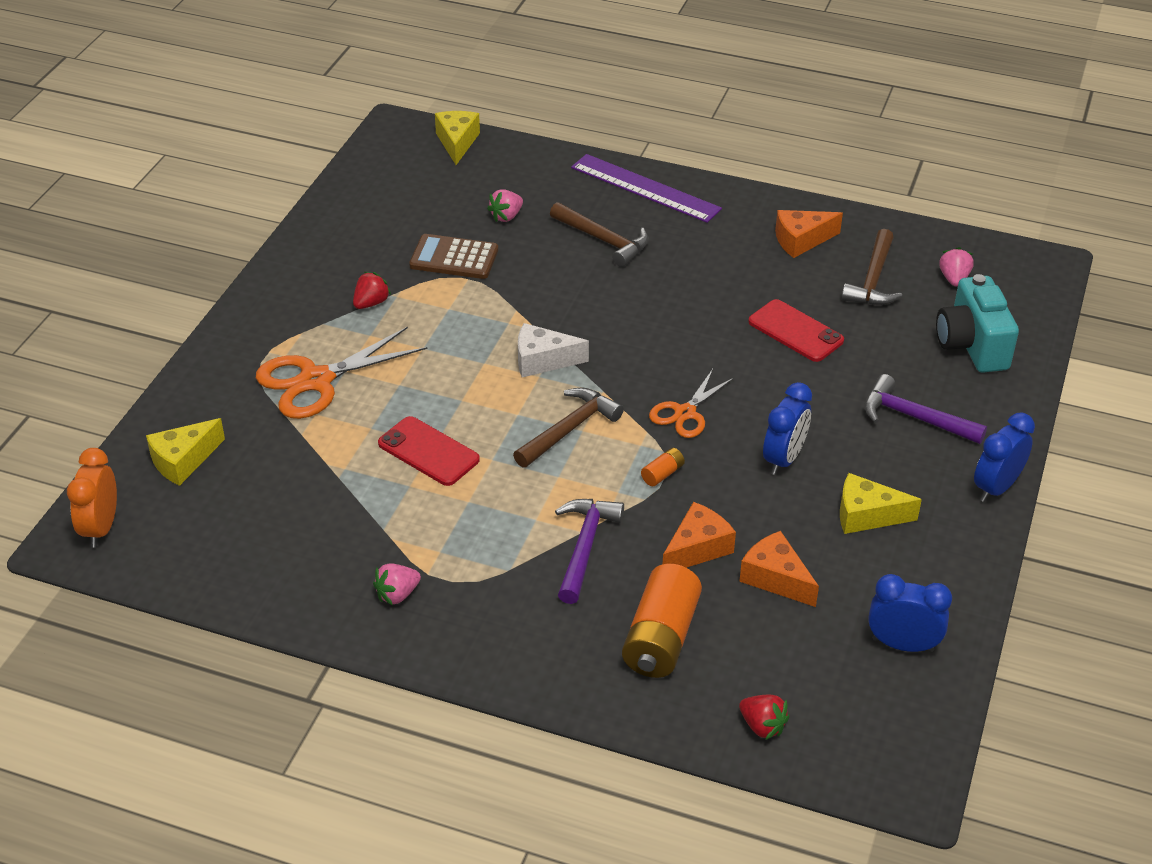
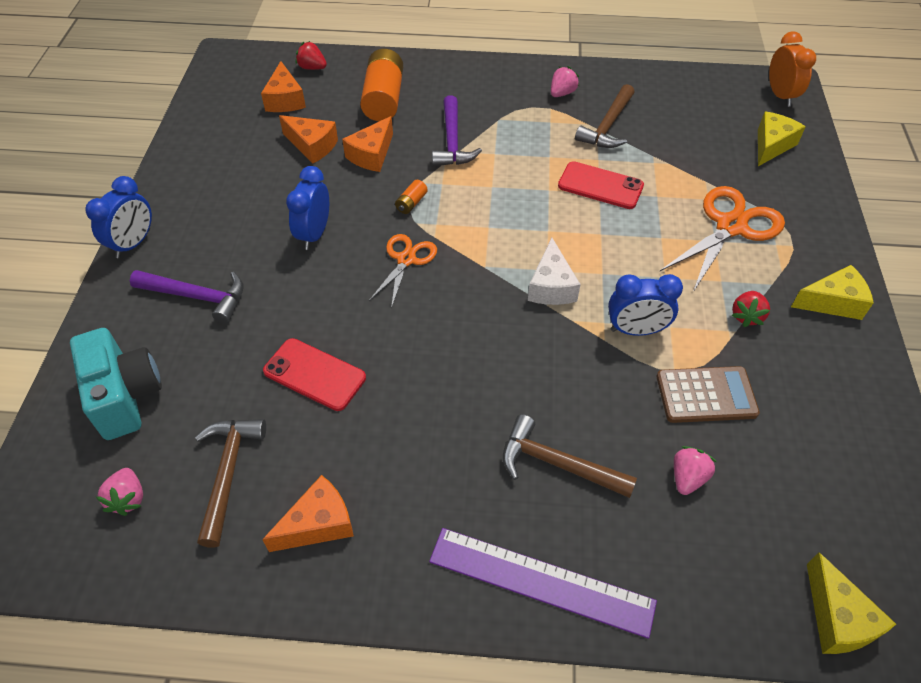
camera: 165 degrees right, 10 degrees up
brown hammer [513,388,624,468] -> brown hammer moved to [575,84,635,148]
white cheese [518,323,589,377] -> white cheese turned 105 degrees clockwise [528,238,581,305]
yellow cheese [840,473,922,534] -> yellow cheese moved to [791,265,874,320]
blue clock [868,574,952,652] -> blue clock moved to [608,274,683,336]
none -> orange cheese [261,61,306,112]

